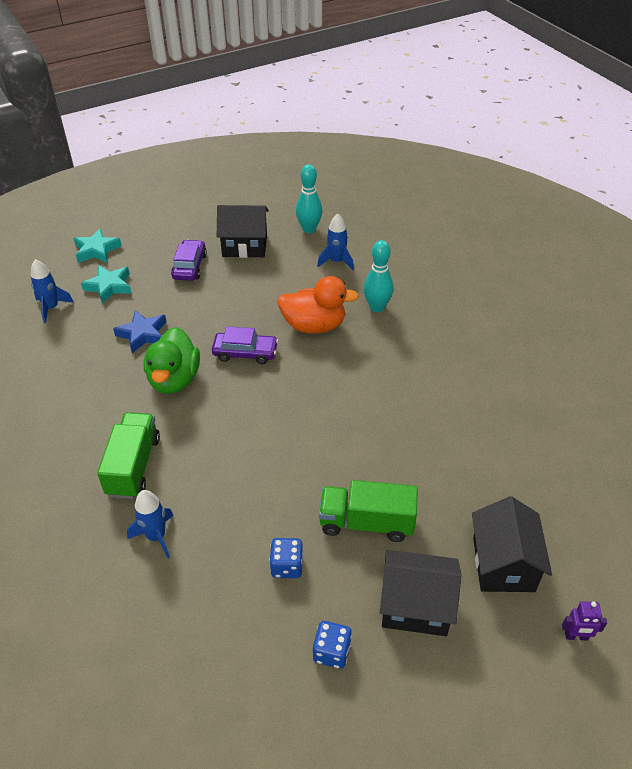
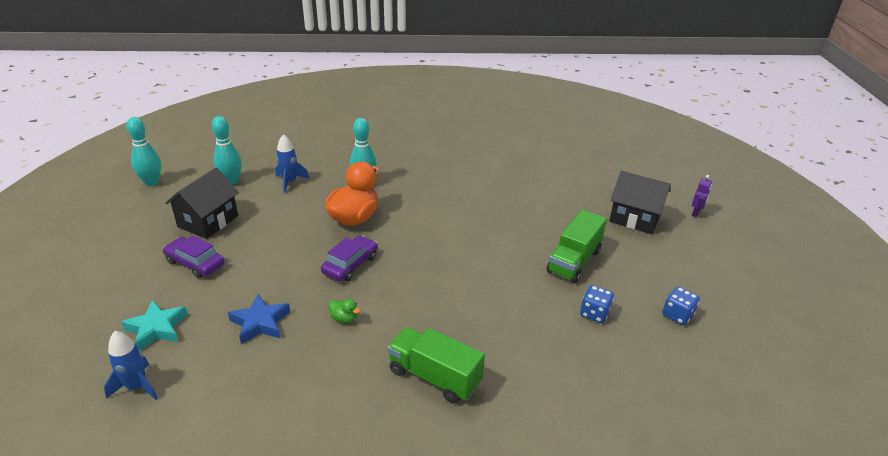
camera: 65 degrees left, 10 degrees down
turquoise star [73,228,122,263] -> none
blue rocket [127,490,174,558] -> none
green duck [144,327,200,394] -> green duck [329,299,360,323], size x0.41
black house [380,550,462,636] -> none
none -> turquoise bowling pin [127,117,161,186]

